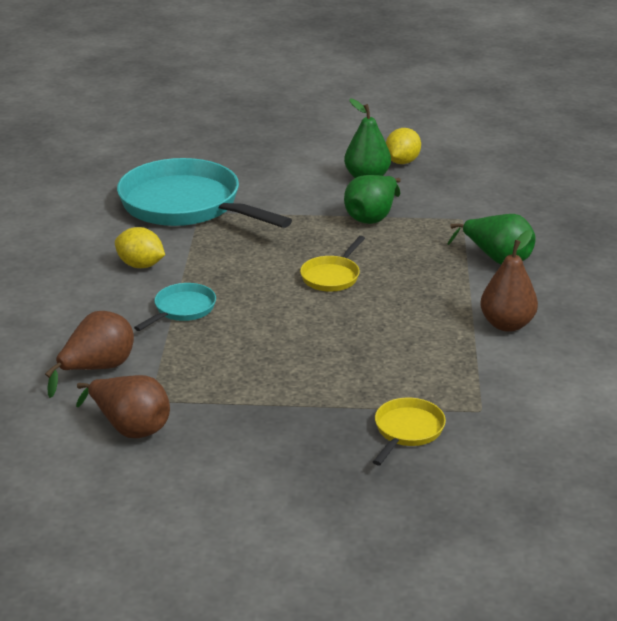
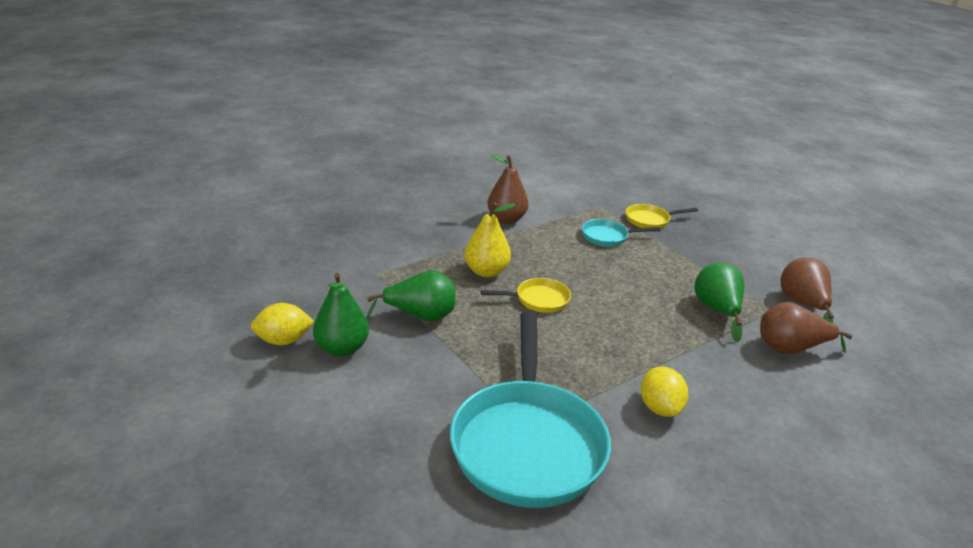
camera: 130 degrees left, 0 degrees up
turquoise pan [134,283,216,331] -> turquoise pan moved to [582,219,660,246]
green pear [448,214,536,265] -> green pear moved to [695,263,744,342]
none -> yellow pear [465,202,516,277]

